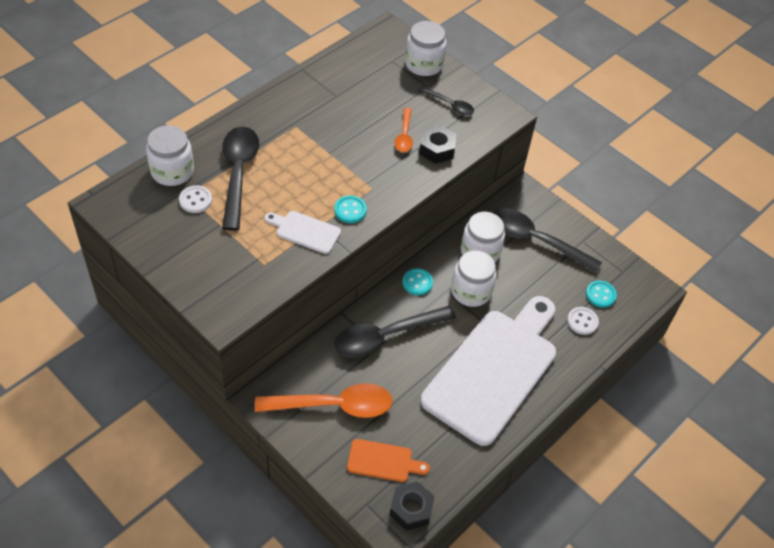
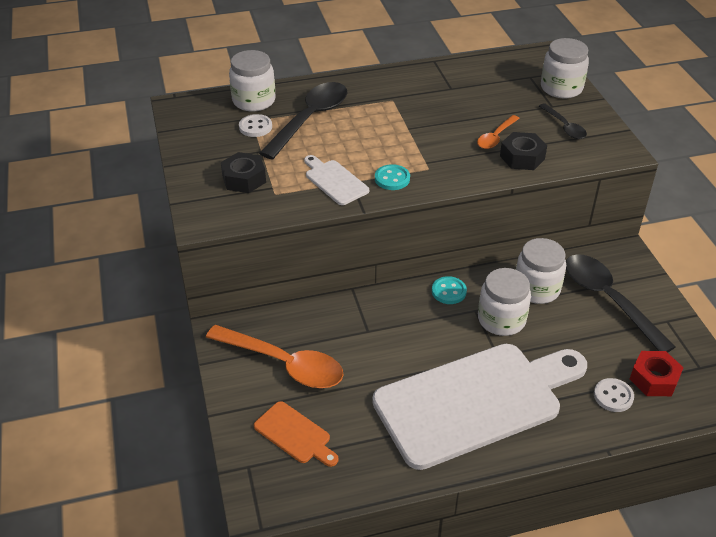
camera: 35 degrees right, 10 degrees down
black spoon [334,306,456,357] -> none
black nut [389,481,435,531] -> black nut moved to [221,152,266,193]
turquoise button [586,281,617,308] -> red nut [630,351,684,396]

